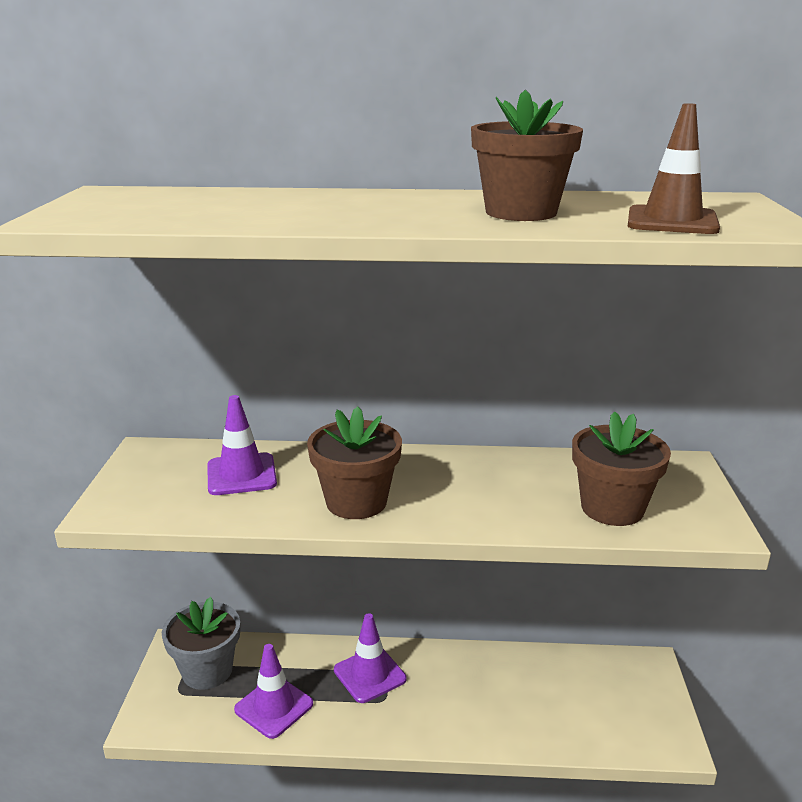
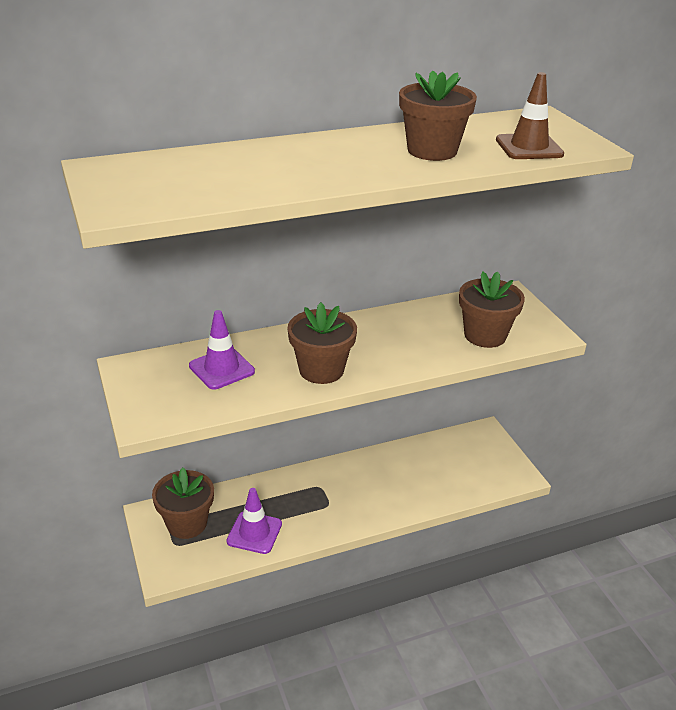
camera: 25 degrees left, 10 degrees up
grey flower pot [162,597,240,690] -> brown flower pot [152,468,214,539]
purple traffic cone [334,613,406,703] -> none

